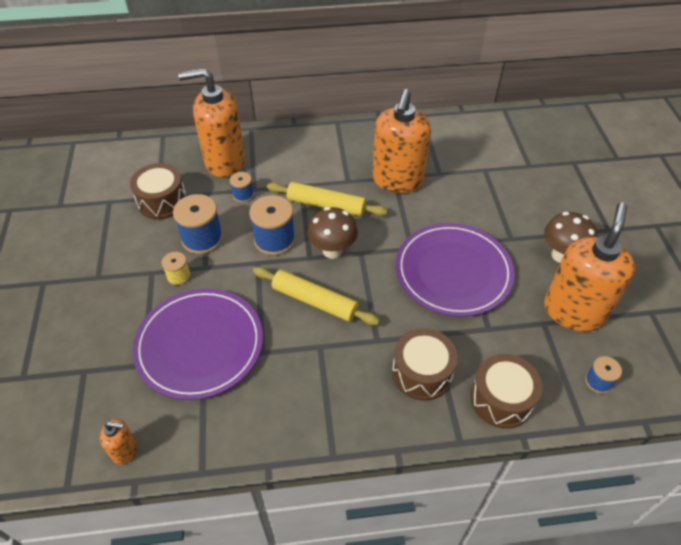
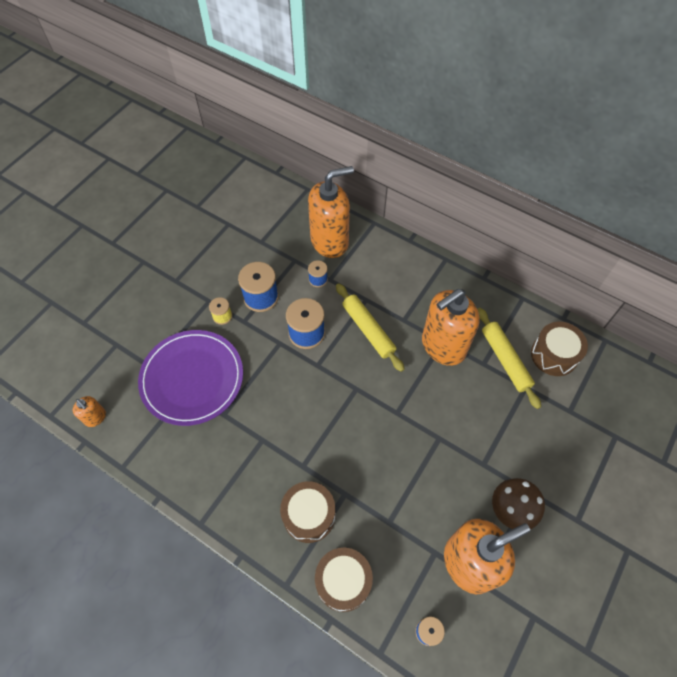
camera: 40 degrees right, 10 degrees up
brown drum [130,163,186,219] -> brown drum moved to [531,322,588,376]
orange soap dispenser [178,68,245,178] -> orange soap dispenser turned 120 degrees clockwise [308,166,354,258]
yellow rolling pin [253,267,380,325] -> yellow rolling pin moved to [478,308,541,409]
brown mushroom [307,207,358,259] -> none
purple plate [396,223,515,317] -> none

